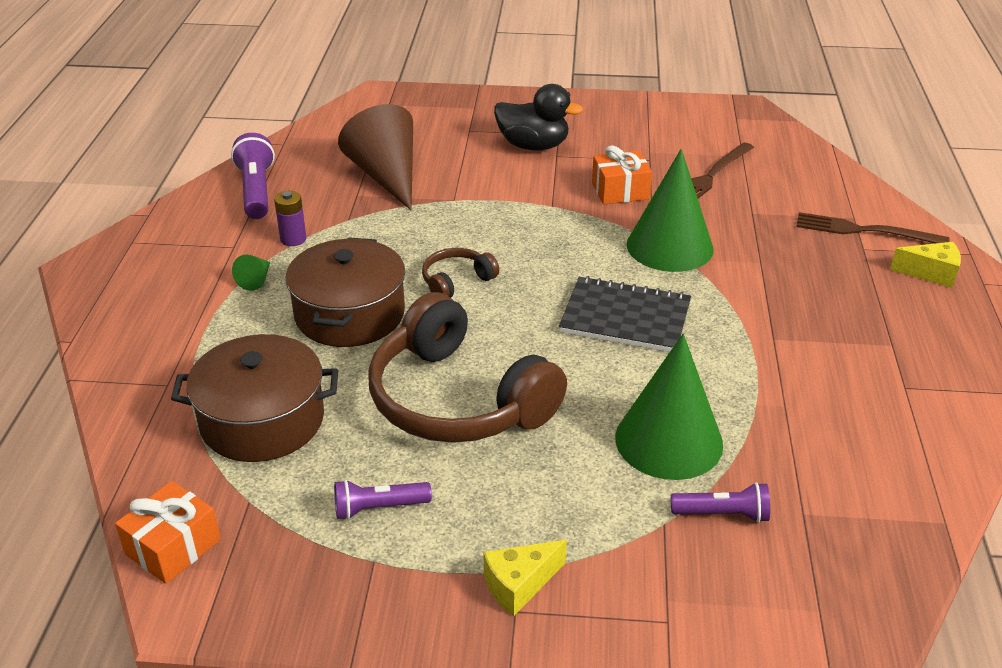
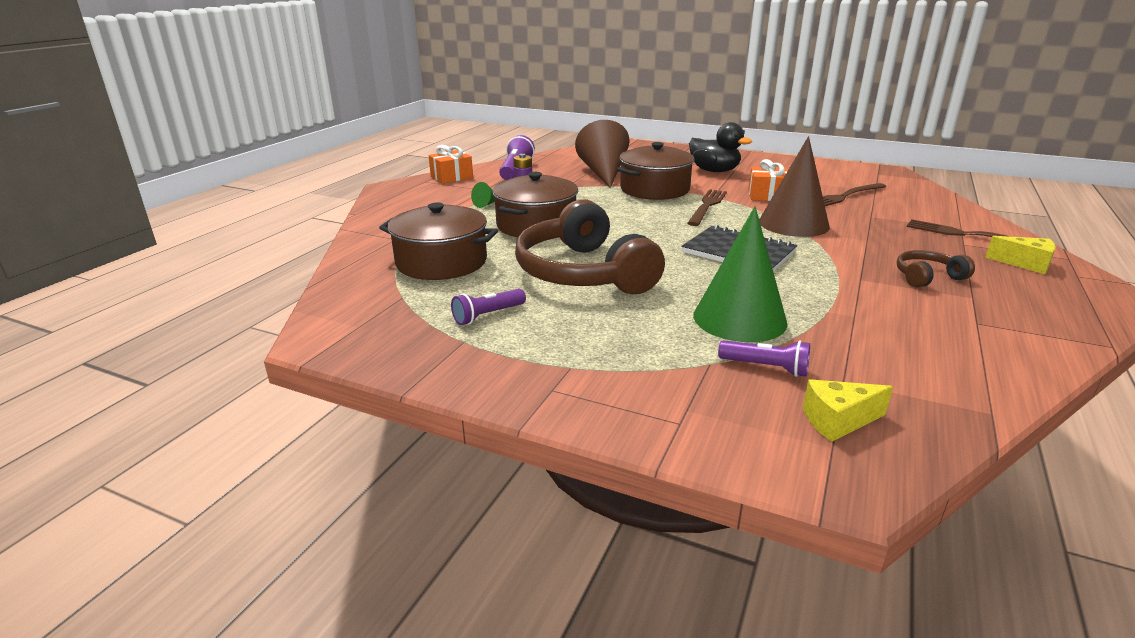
camera: 20 degrees right, 10 degrees down
orange gift [115,481,221,584] -> orange gift moved to [428,145,473,184]
purple flashlight [334,480,432,520] -> purple flashlight turned 45 degrees counterclockwise [451,289,526,325]
brown headphones [422,248,499,298] -> brown headphones moved to [897,250,975,287]
yellow cheese [483,540,567,616] -> yellow cheese moved to [803,379,893,442]
green cone [627,149,714,272] -> brown cone [759,136,830,237]
none -> brown pot [617,142,695,200]
none -> brown fork [687,189,727,226]

